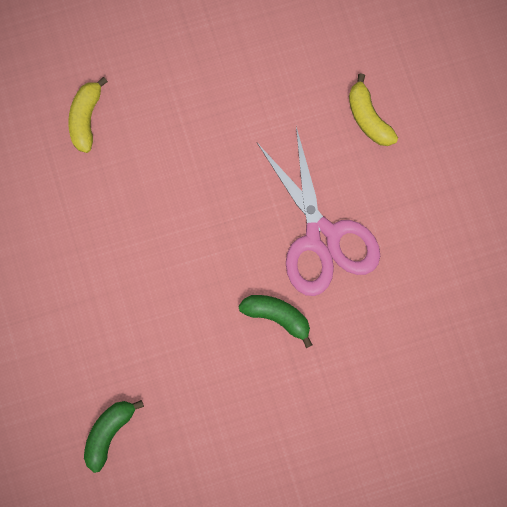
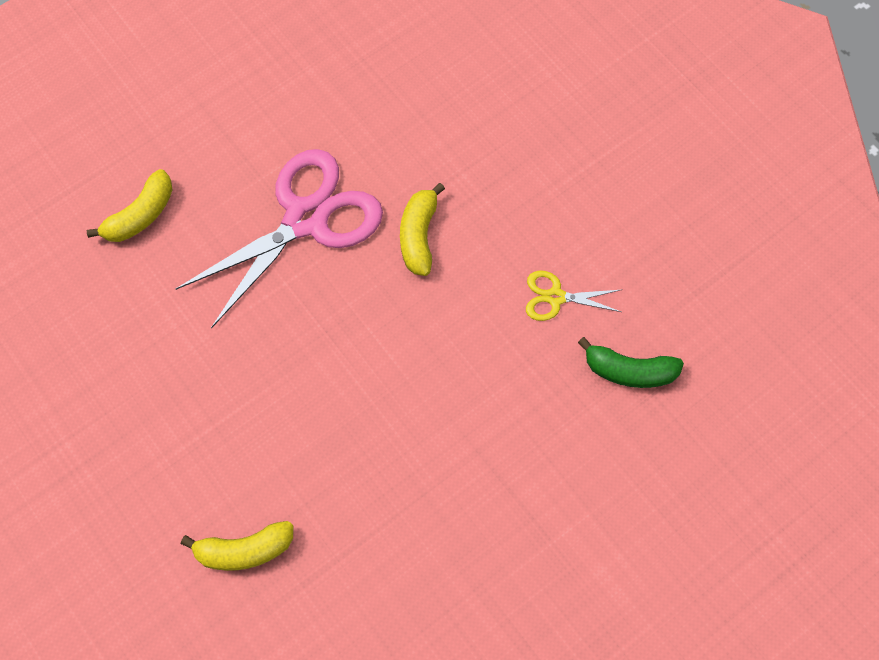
camera: 110 degrees left, 10 degrees down
green banana [238,295,312,348] -> yellow banana [400,183,445,276]
none -> yellow scissors [526,270,621,321]

